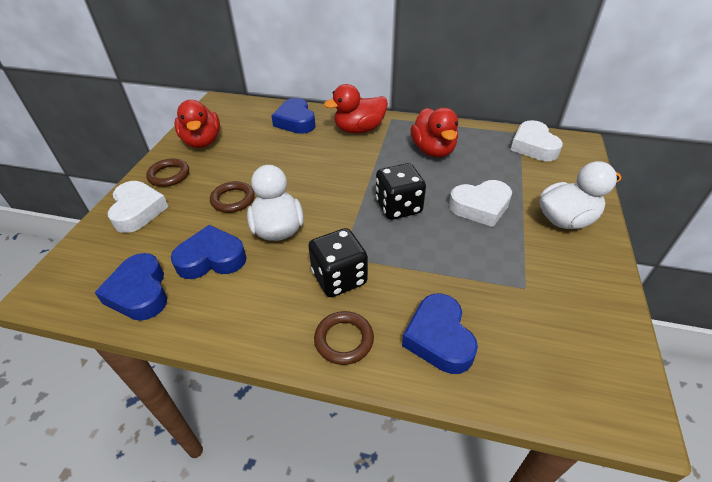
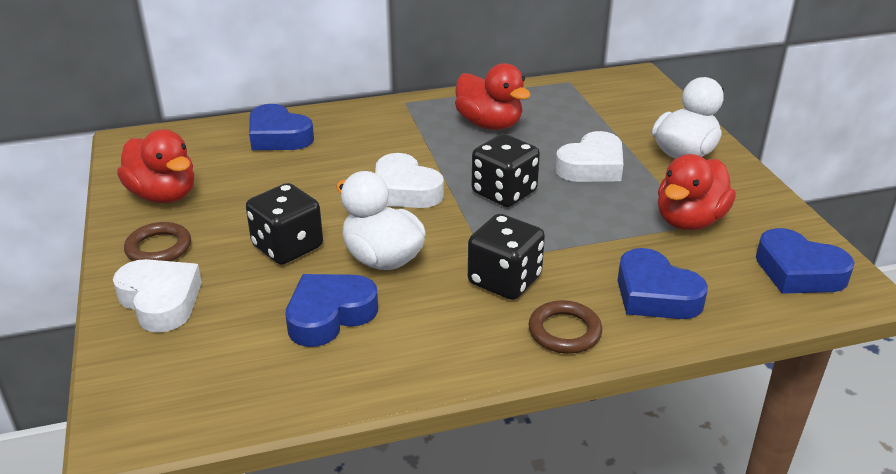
camera: 30 degrees left, 10 degrees down
blue heart [94,253,167,321] -> blue heart moved to [756,228,855,294]
brown ring [210,181,255,213] -> black dice [246,183,323,265]
red duck [324,84,388,134] -> red duck moved to [658,154,736,230]
white heart [511,120,563,161] -> white heart moved to [375,153,444,208]

